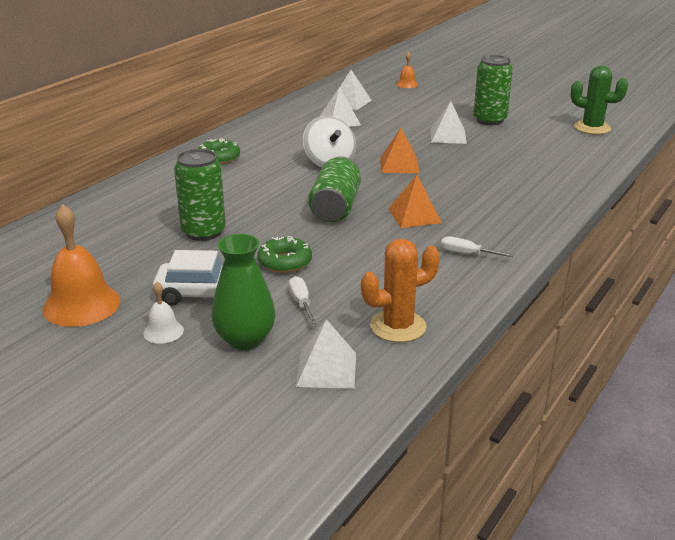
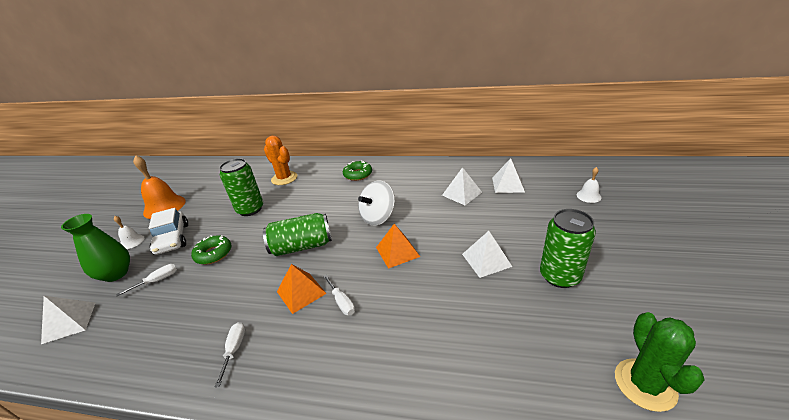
camera: 70 degrees right, 5 degrees up
orange cactus [361,239,440,342] -> orange cactus moved to [264,136,297,185]
orange bell [396,52,418,88] -> white bell [577,167,601,203]
none -> white screwdriver [323,275,355,315]

